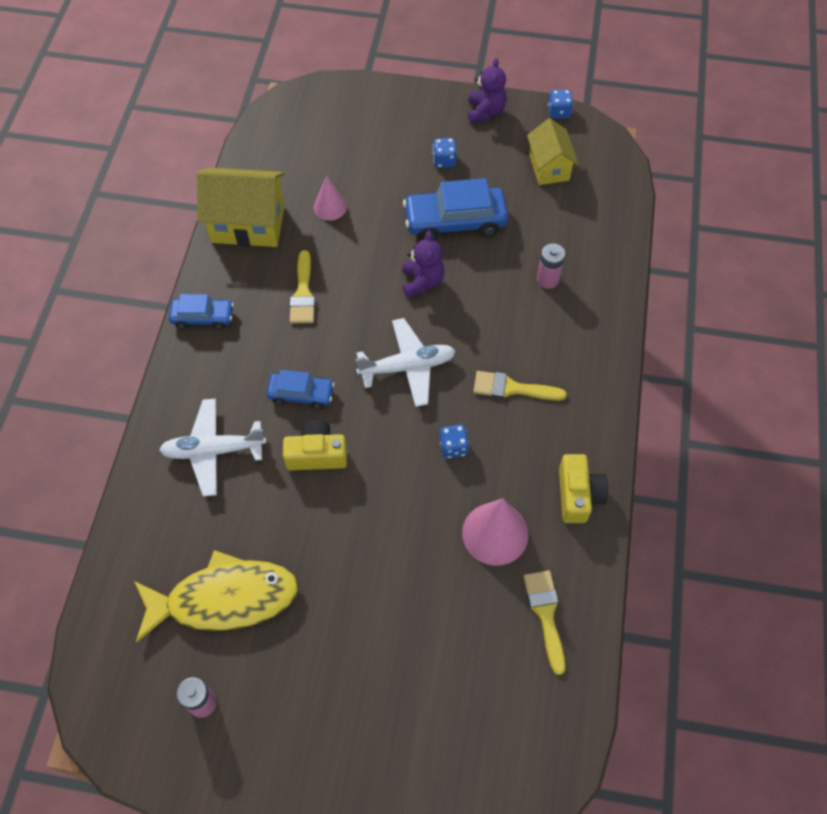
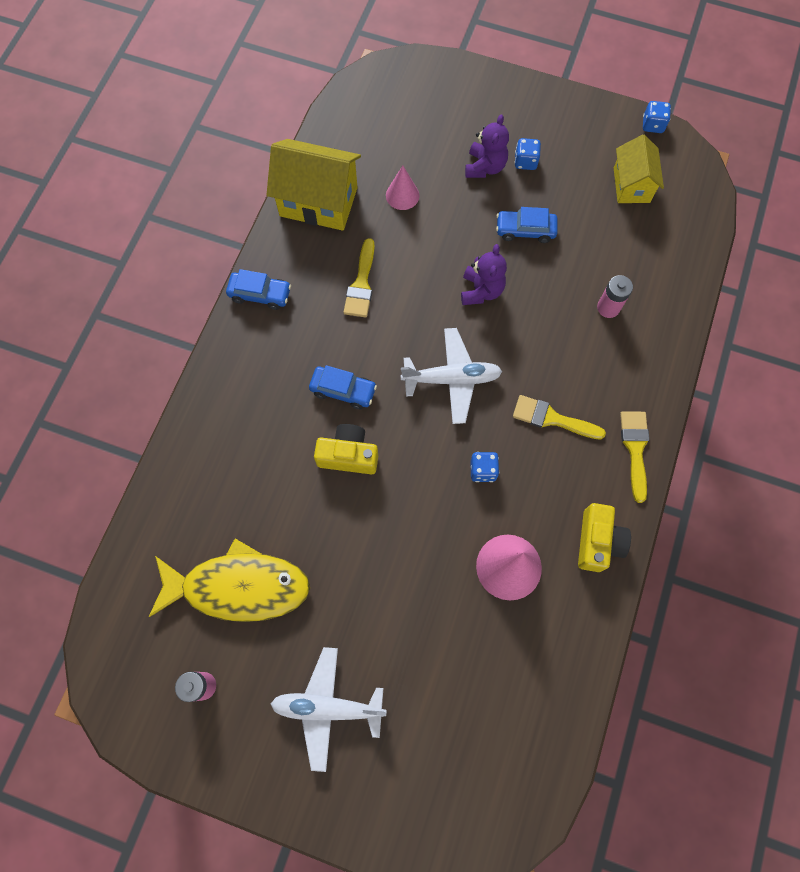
camera: 10 degrees right, 10 degrees up
white plane [159,399,266,497] -> white plane moved to [271,647,387,772]
blue car [403,178,508,240] -> blue car [496,207,557,243], size x0.58
purple teddy bear [468,58,507,123] -> purple teddy bear moved to [465,114,509,178]
yellow brush [523,571,565,675] -> yellow brush moved to [620,411,650,503]

